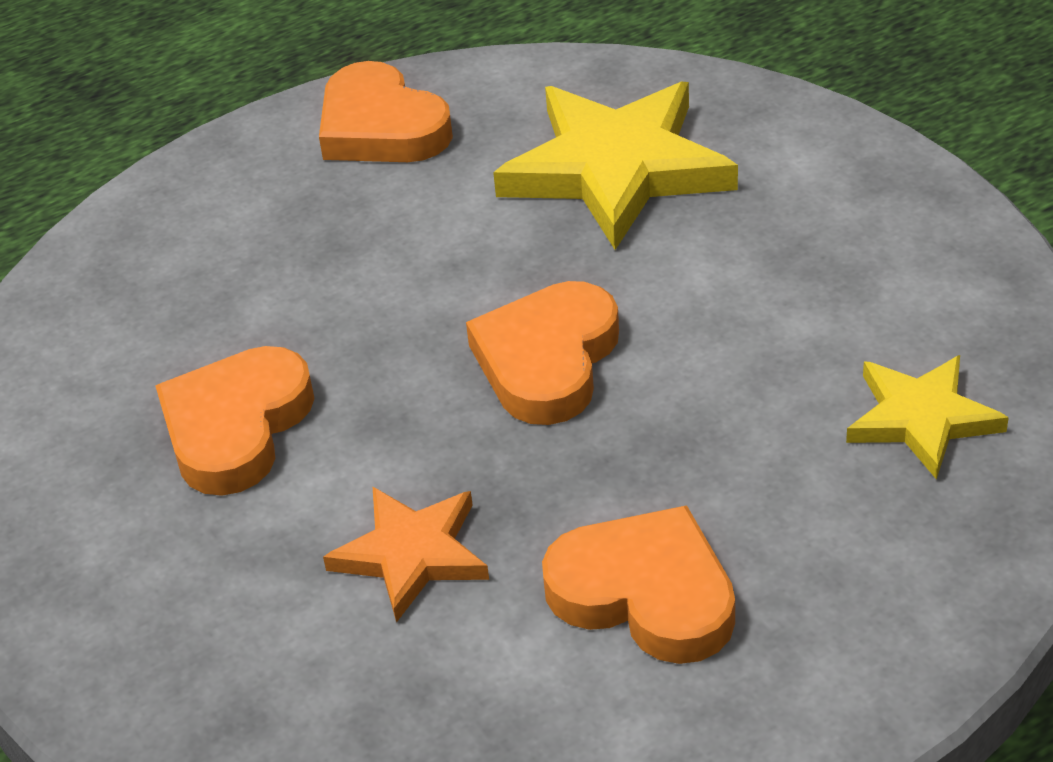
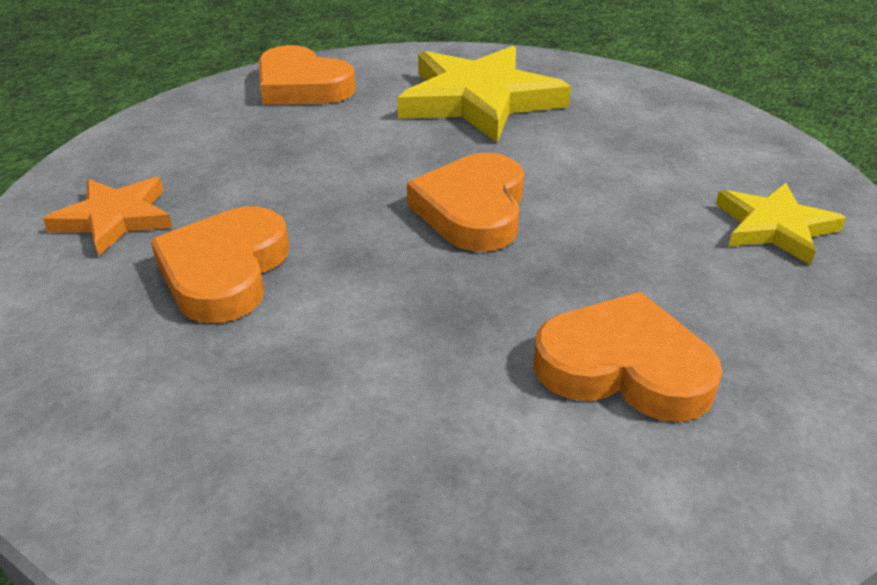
camera: 15 degrees left, 5 degrees down
orange star [323,486,489,623] -> orange star moved to [43,177,173,256]

